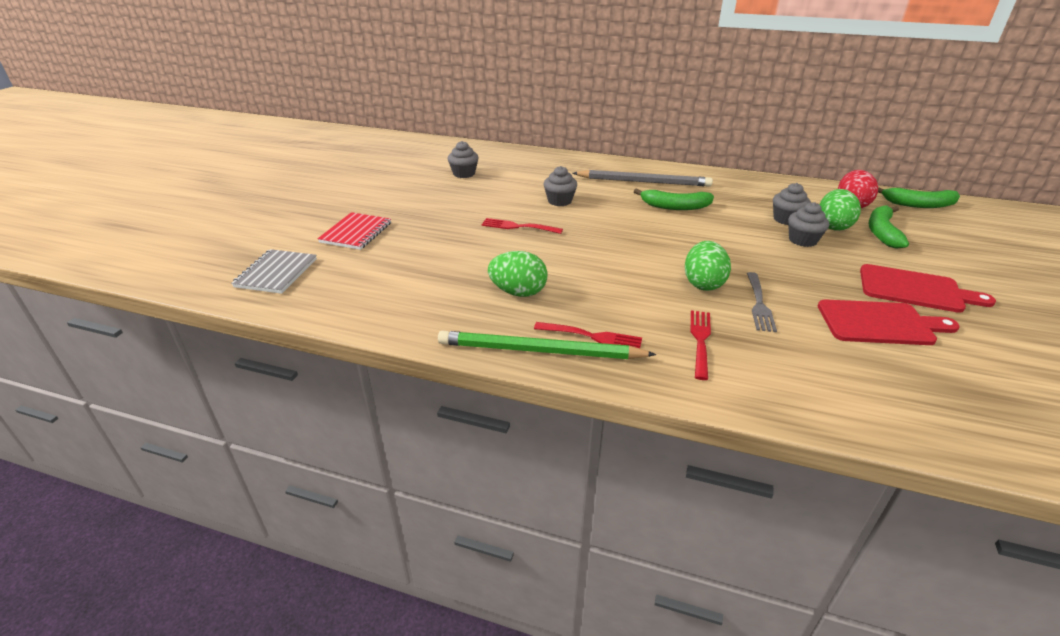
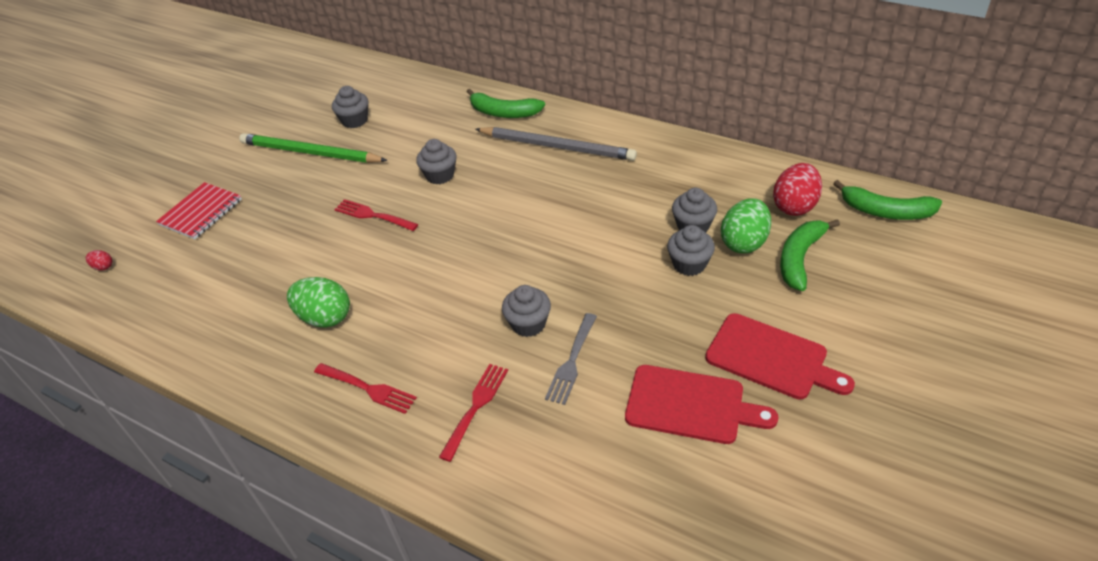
camera: 15 degrees right, 10 degrees up
grey notebook [231,249,317,294] -> red egg [86,250,112,271]
green pencil [438,331,656,359] -> green pencil moved to [239,133,388,163]
green banana [634,188,714,210] -> green banana moved to [467,89,545,118]
green egg [685,241,731,291] -> grey cupcake [502,285,551,337]

